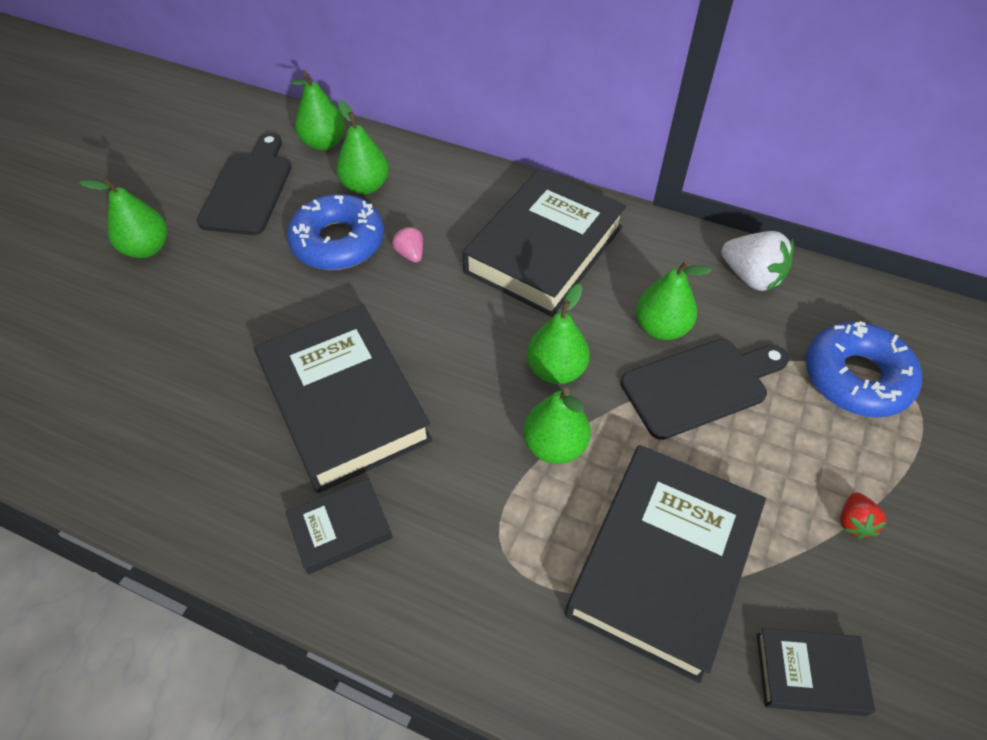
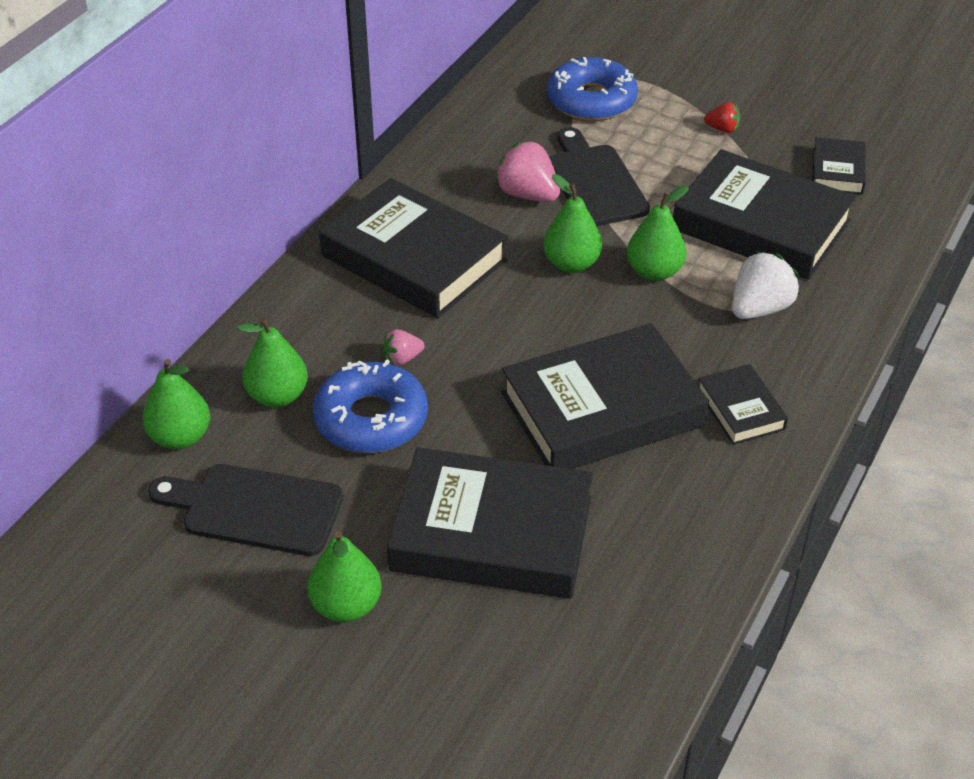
camera: 85 degrees left, 10 degrees down
green pear [636,261,712,340] -> pink strawberry [494,141,560,202]
white strawberry [721,231,794,291] -> white strawberry moved to [732,251,800,319]
none -> black book [387,447,593,599]

